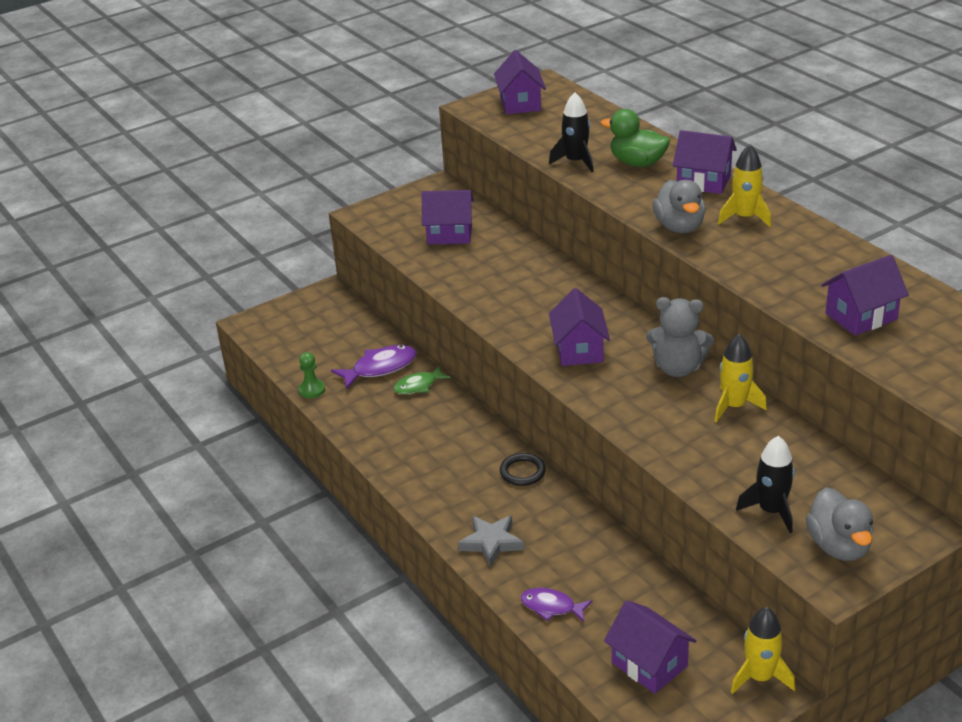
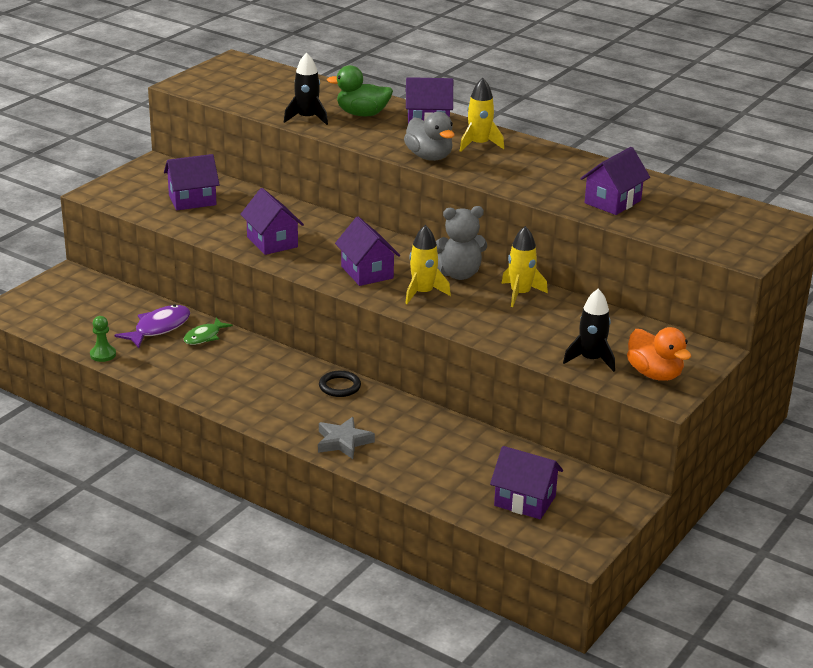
camera: 25 degrees left, 5 degrees down
purple house [494,50,546,114] -> purple house moved to [240,188,304,255]
purple fish [520,588,592,622] -> none
yellow rocket [731,607,796,694] -> yellow rocket moved to [405,225,451,304]
grey duck [806,487,873,561] -> orange duck [627,327,691,381]

